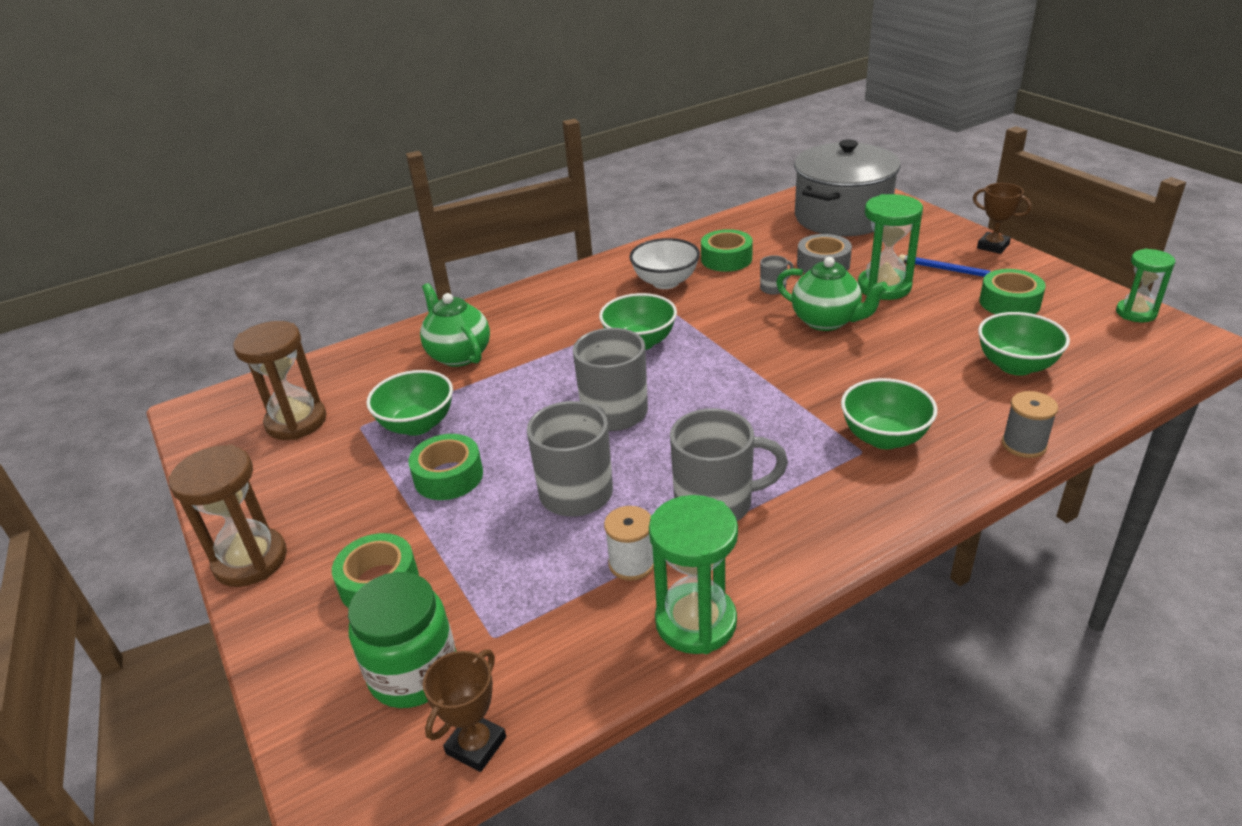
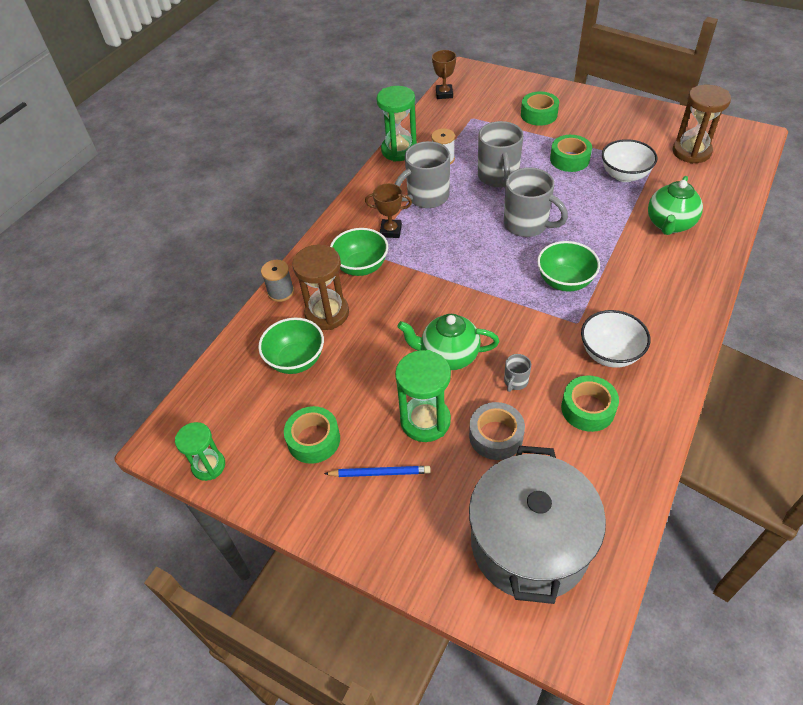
camera: 150 degrees right, 15 degrees up
brown hourglass [168,445,287,587] -> brown hourglass moved to [292,244,349,330]
green jar [348,572,456,708] -> none
green bowl [366,370,453,436] -> white bowl [602,139,658,182]
green teapot [420,283,490,367] -> green teapot turned 90 degrees clockwise [648,176,703,235]
brown trophy [973,183,1032,254] -> brown trophy moved to [365,183,412,238]

